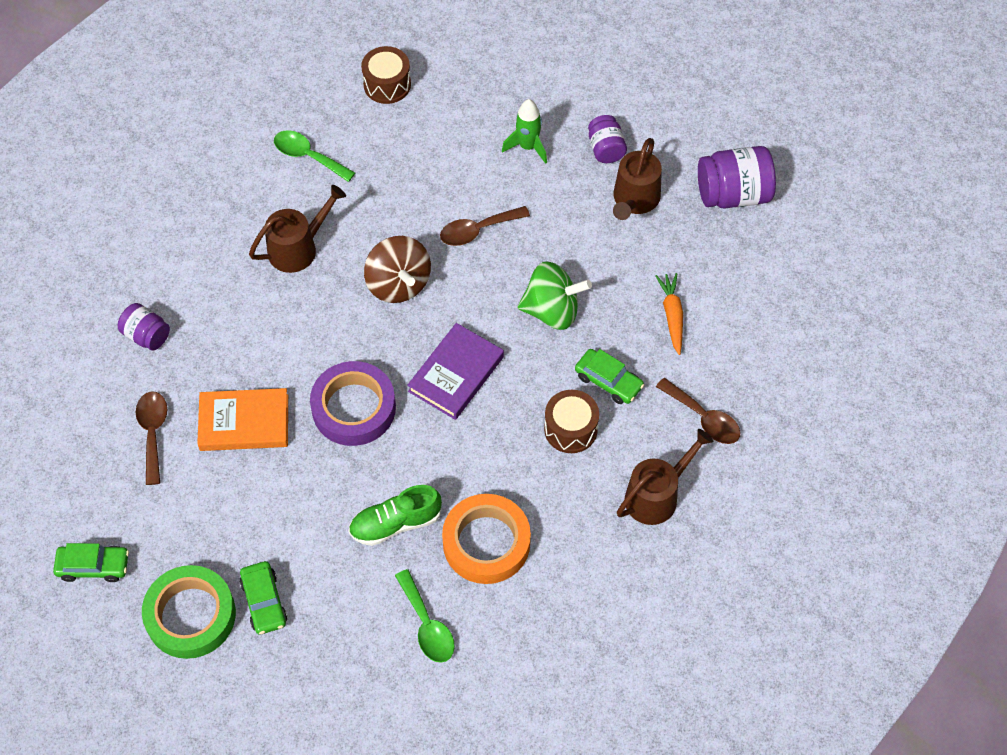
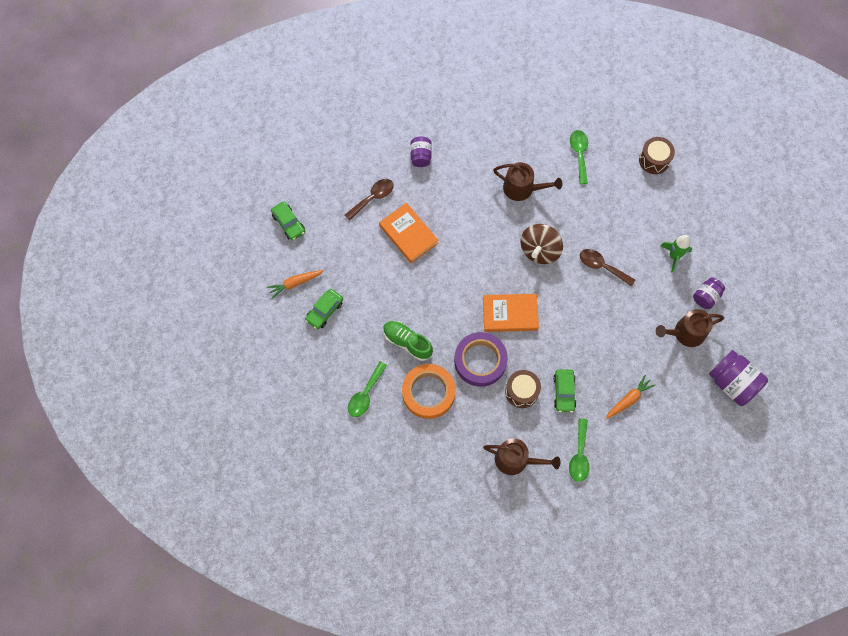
camera: 55 degrees right, 10 degrees up
green tape [142,565,236,659] -> orange carrot [267,270,324,299]
purple tape [310,361,396,446] -> purple tape moved to [454,332,508,387]
purple book [407,323,504,420] -> orange book [483,294,539,332]
green spinning top [518,262,592,330] -> none
brown spoon [656,378,740,444] -> green spoon [569,418,589,482]

